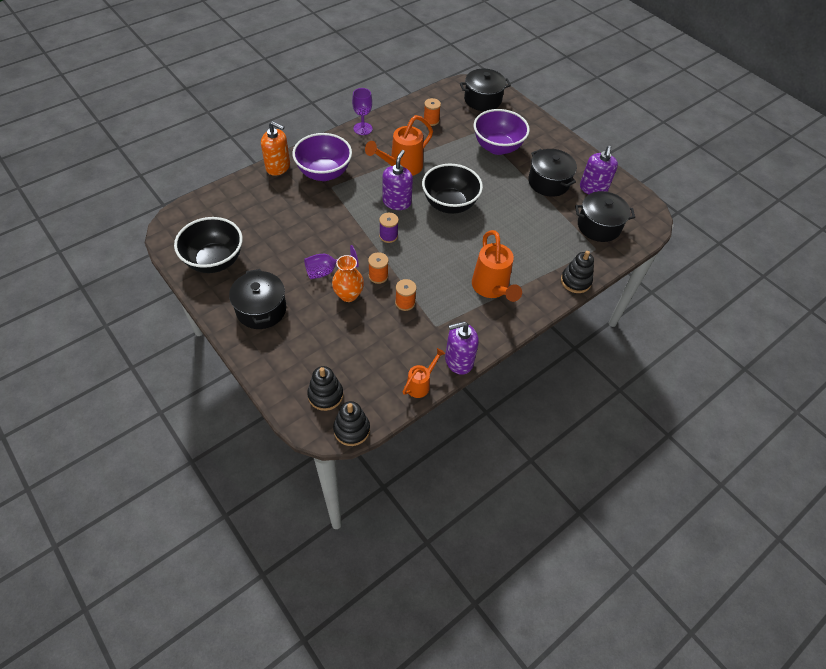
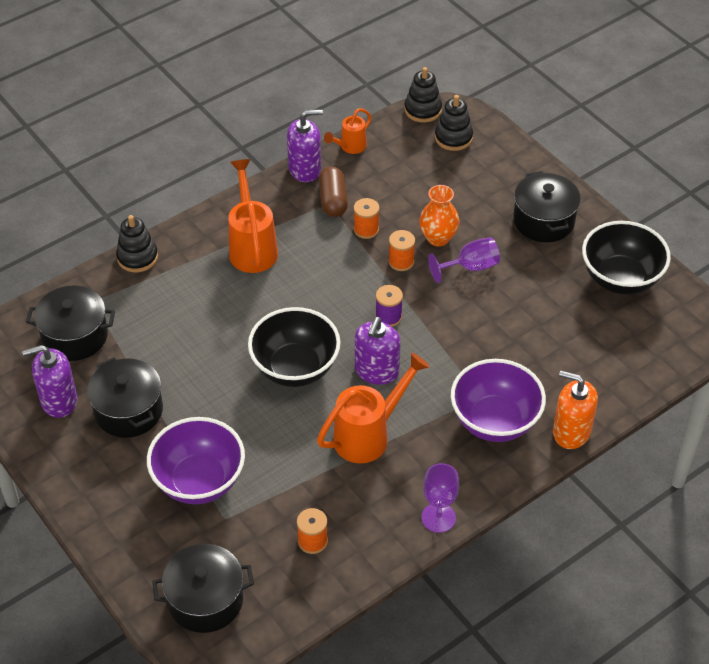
camera: 175 degrees left, 5 degrees down
purple soap dispenser [580,146,618,194] -> purple soap dispenser turned 120 degrees counterclockwise [22,345,77,418]
none -> brown capsule [319,167,348,217]

